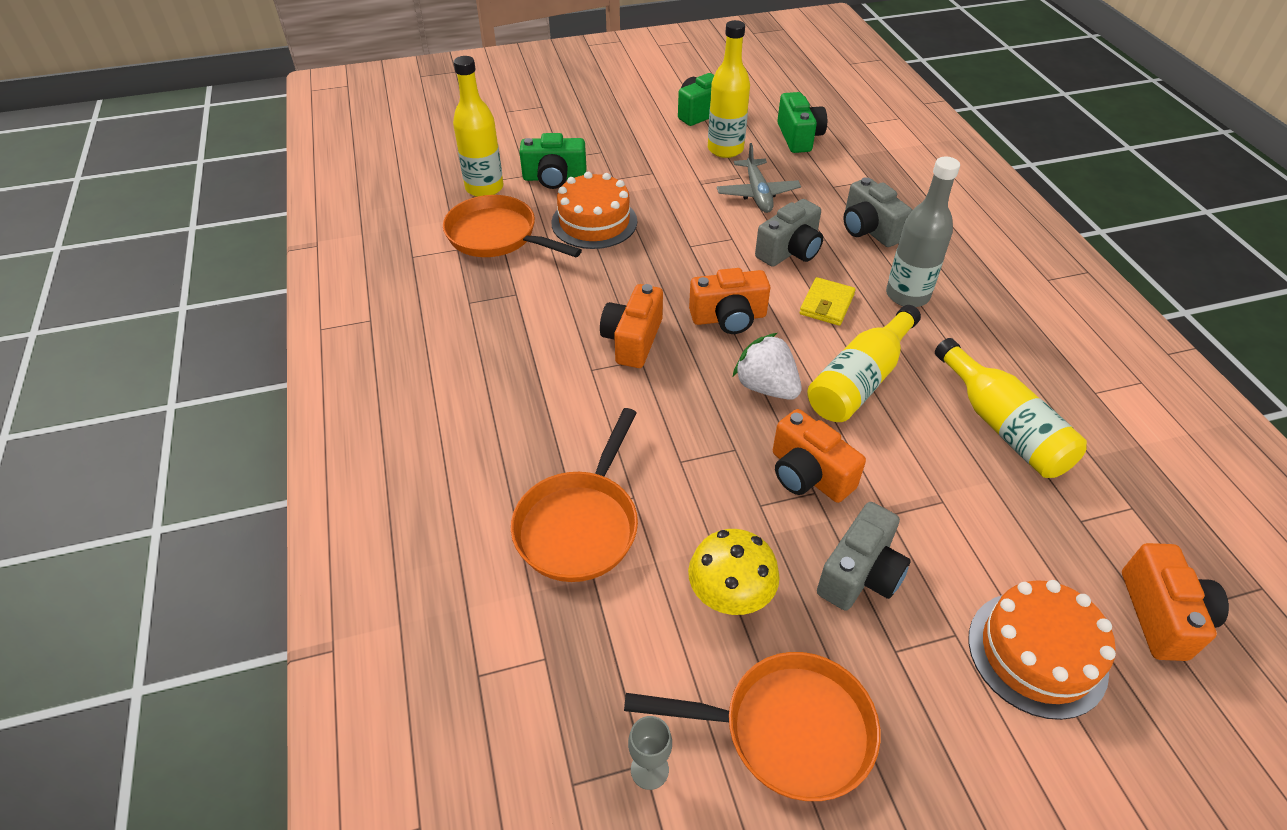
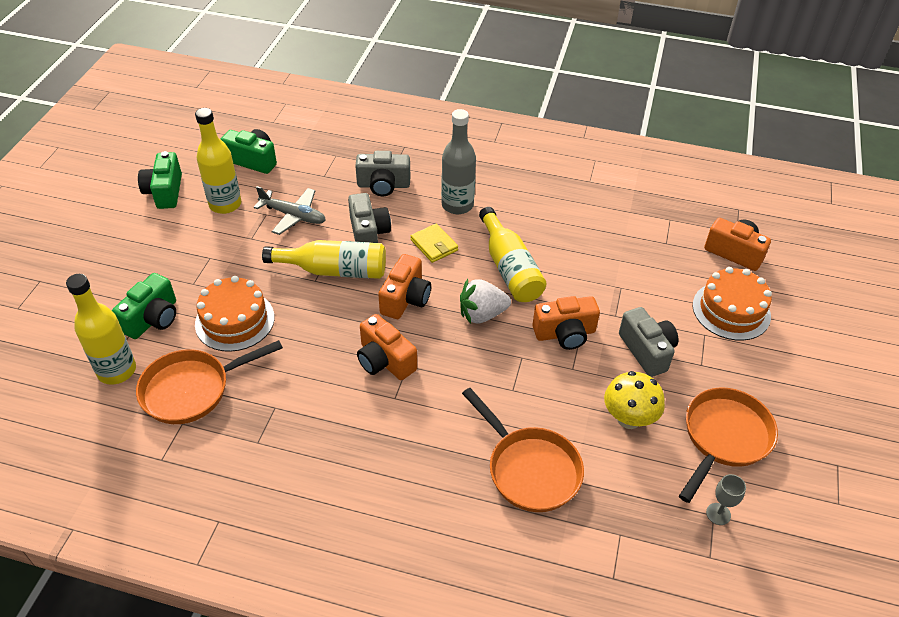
camera: 60 degrees left, 0 degrees up
yellow bottle [935,338,1087,478] -> yellow bottle moved to [262,240,386,279]

